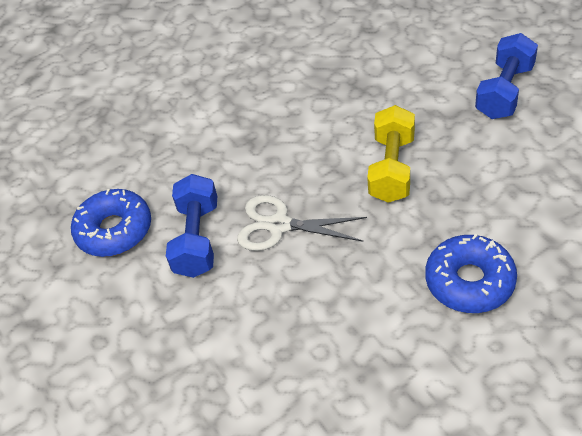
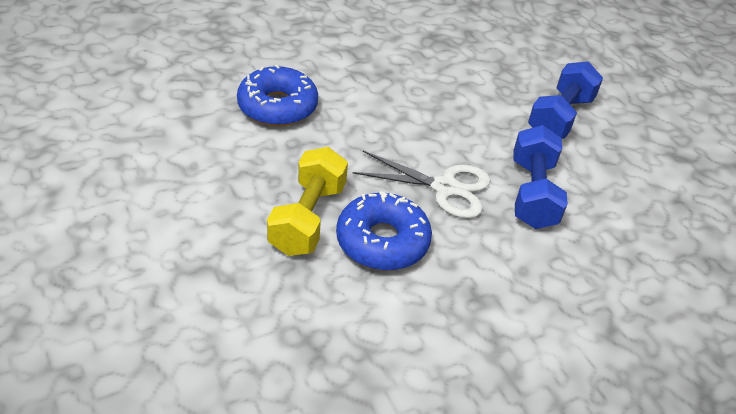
camera: 175 degrees right, 5 degrees down
blue donut [71,189,151,257] -> blue donut moved to [336,191,432,271]
blue dumbbell [475,33,538,119] -> blue dumbbell moved to [528,61,603,139]

